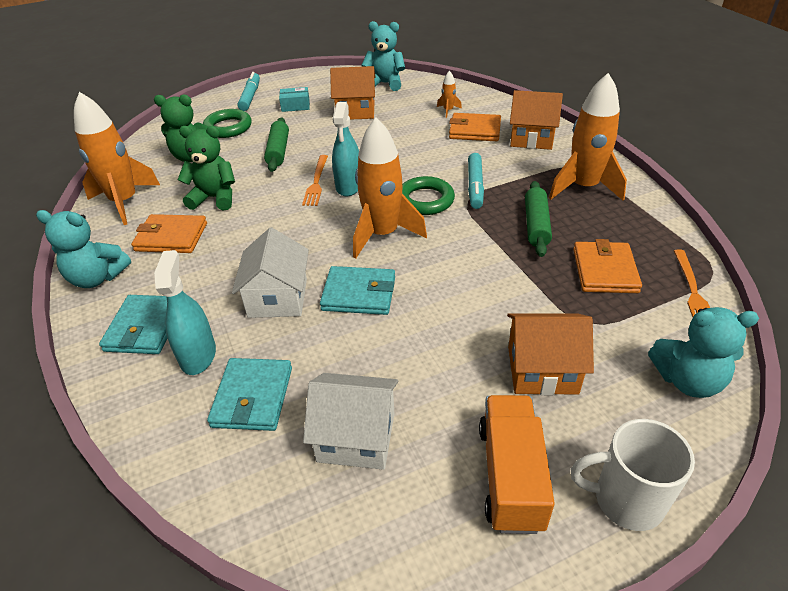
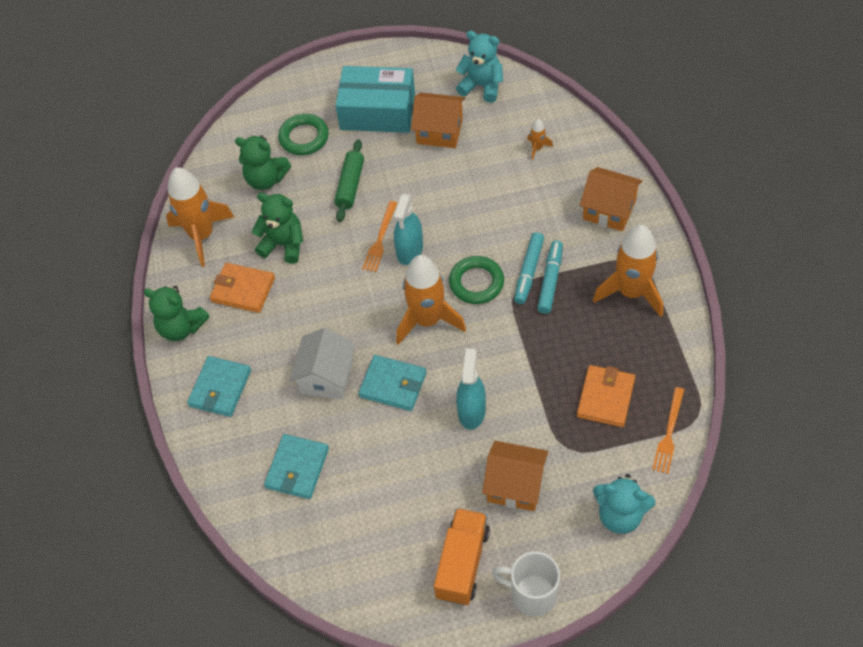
camera: 15 degrees right, 15 degrees up
turquoise teddy bear [36,210,131,288] -> green teddy bear [143,286,209,341]
turquoise spray bottle [154,250,216,375] -> turquoise spray bottle moved to [456,349,486,430]
turquoise marker [238,72,260,111] -> turquoise marker moved to [537,241,563,314]
turquoise box [279,87,310,112] -> turquoise box [335,66,415,133], size x2.32
white house [303,373,398,470] -> none
orange wallet [449,113,501,141] -> none
green rolling pin [525,181,552,257] -> none

